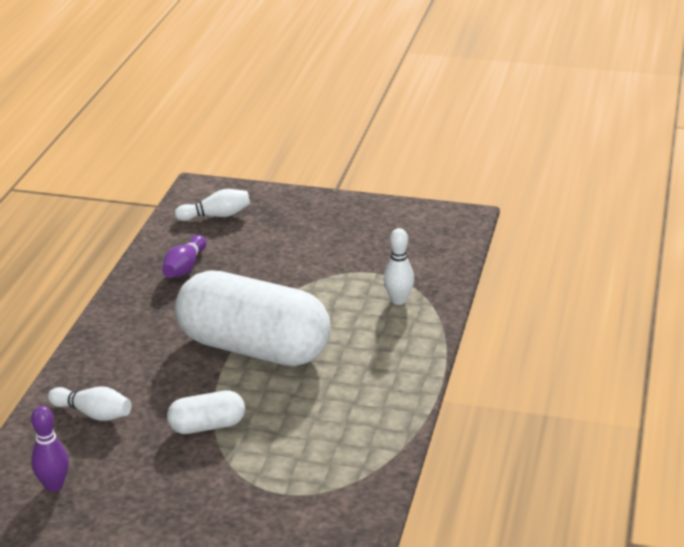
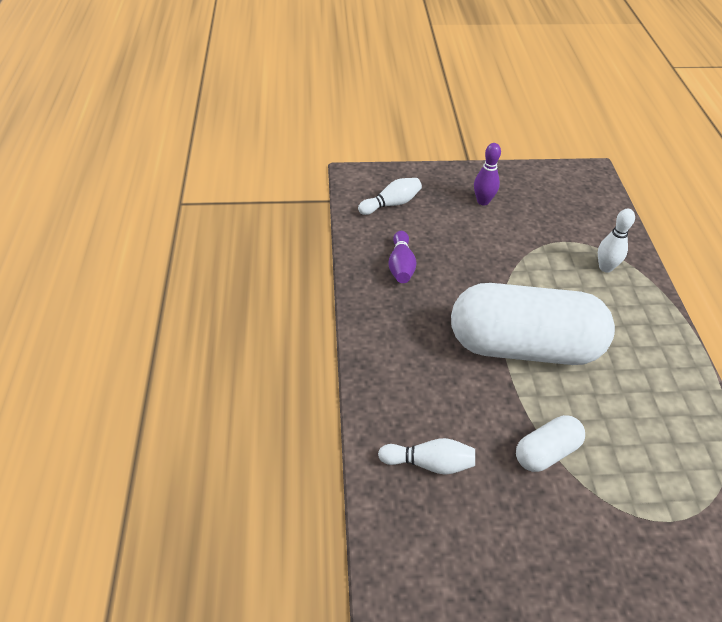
camera: 20 degrees left, 15 degrees up
purple bowling pin [31,406,69,492] -> purple bowling pin moved to [474,143,501,205]

